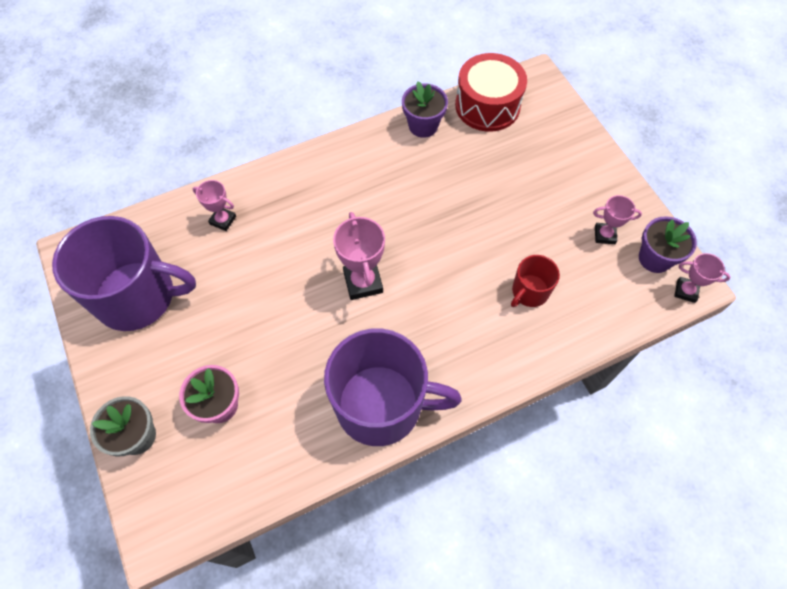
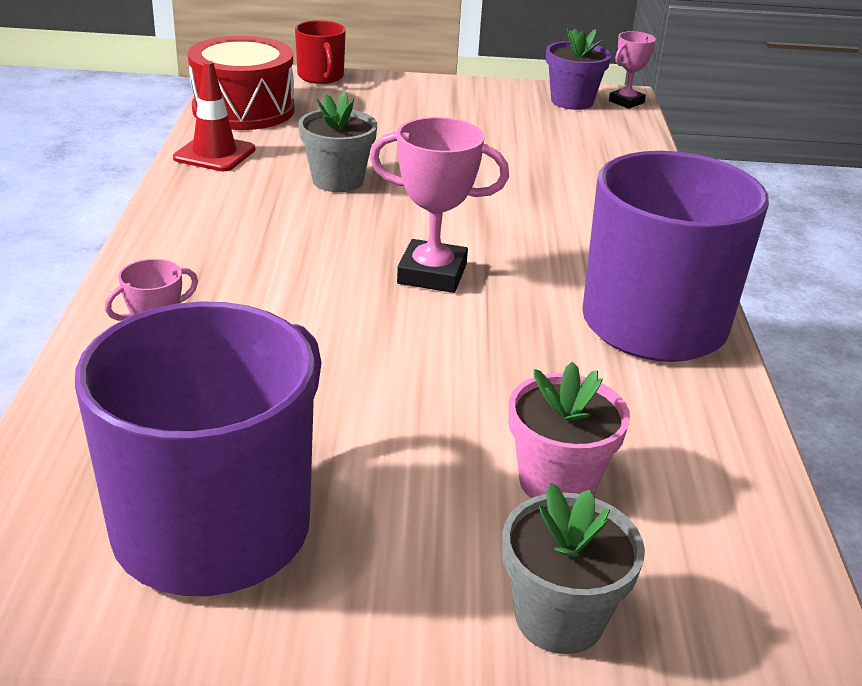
camera: 65 degrees left, 30 degrees down
purple flower pot [402,81,448,138] -> red traffic cone [173,61,255,171]
red mug [511,255,560,307] -> red mug moved to [295,20,346,84]
pink trophy [593,195,642,244] -> none
none -> grey flower pot [298,92,377,192]

